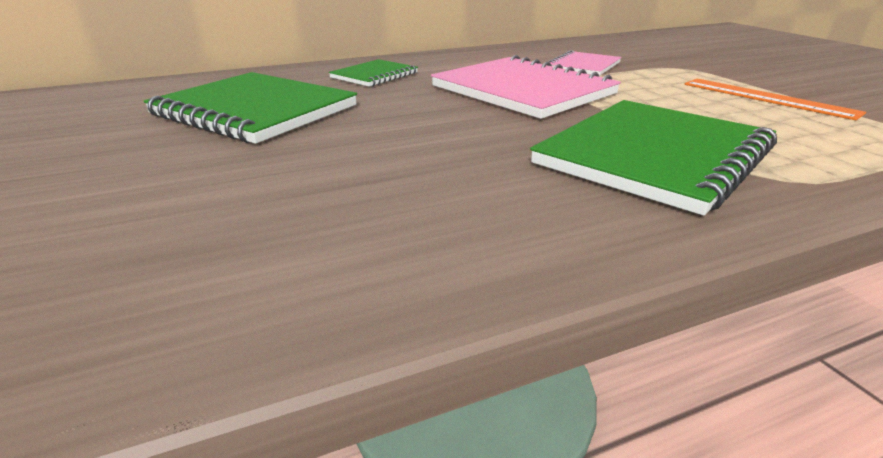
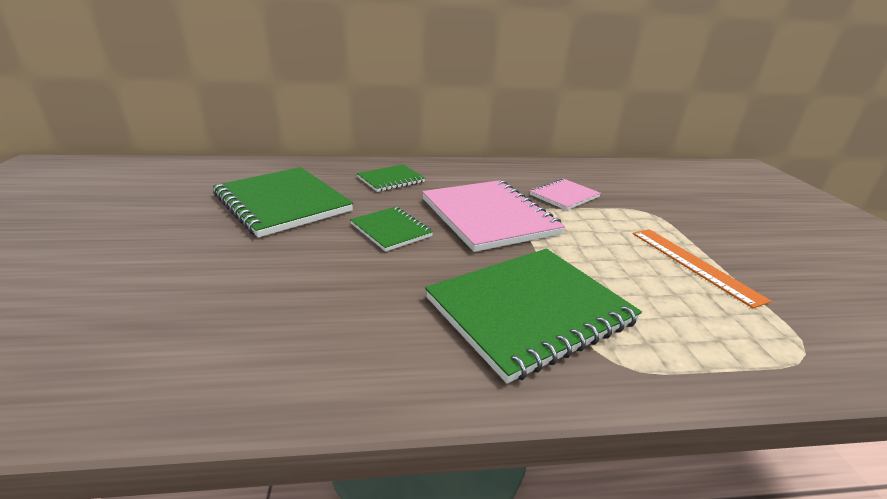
camera: 15 degrees right, 0 degrees up
none -> green notebook [350,207,433,252]

